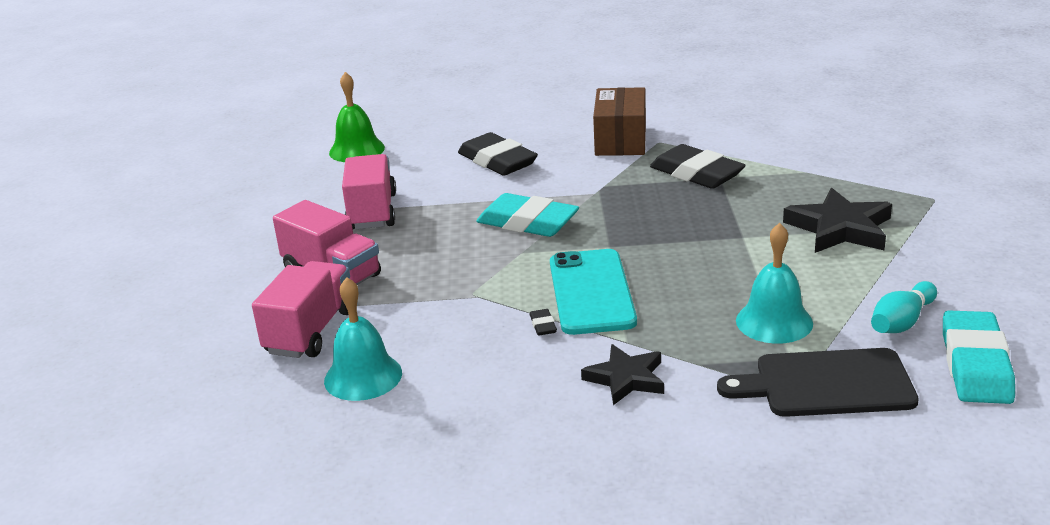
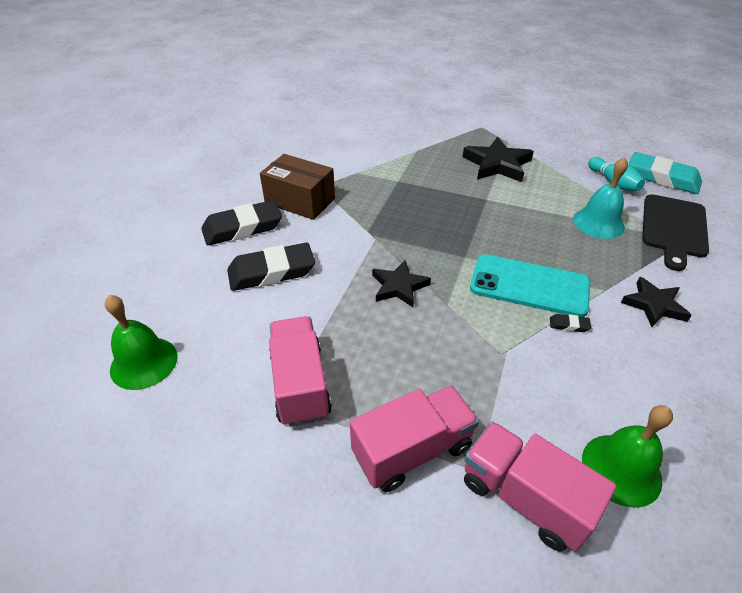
camera: 70 degrees left, 15 degrees up
turquoise bell [324,277,402,401] -> green bell [582,405,673,508]
pink truck [342,154,396,229] -> pink truck turned 60 degrees clockwise [269,316,332,427]
turquoise eraser [476,193,579,237] -> black star [372,260,431,307]
black eraser [650,144,746,189] -> black eraser moved to [201,200,282,246]

